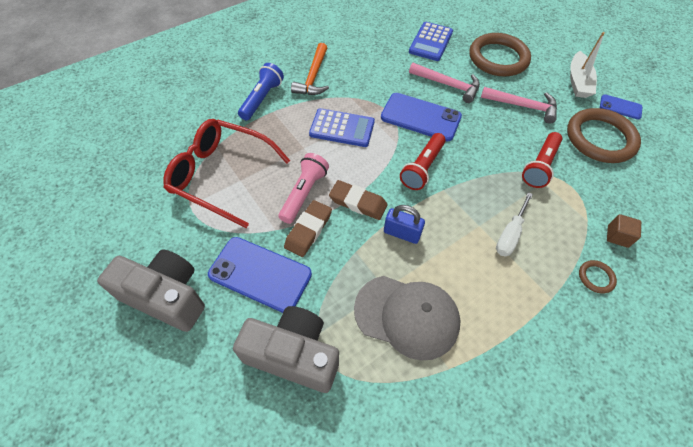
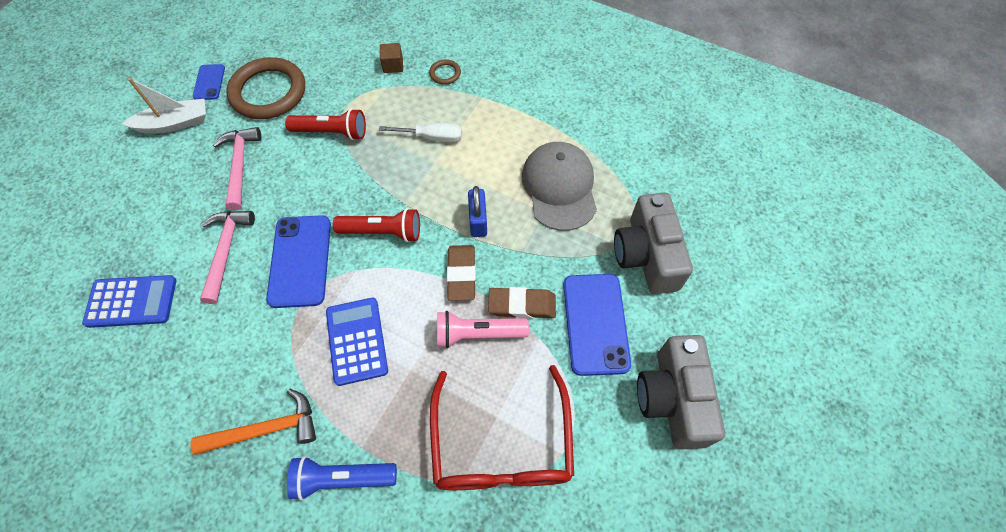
camera: 115 degrees left, 5 degrees up
brown ring [469,33,531,77] -> none

